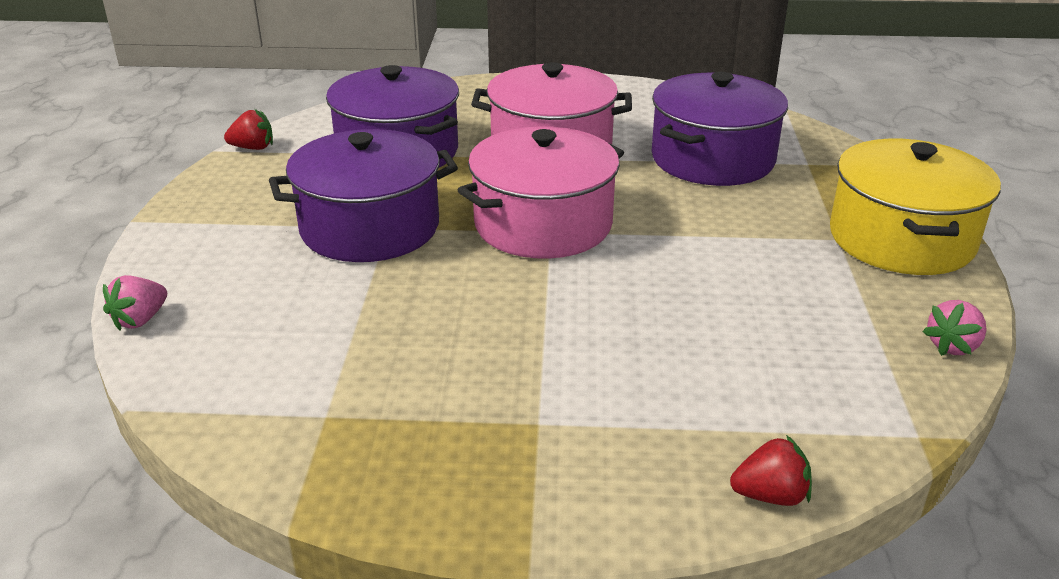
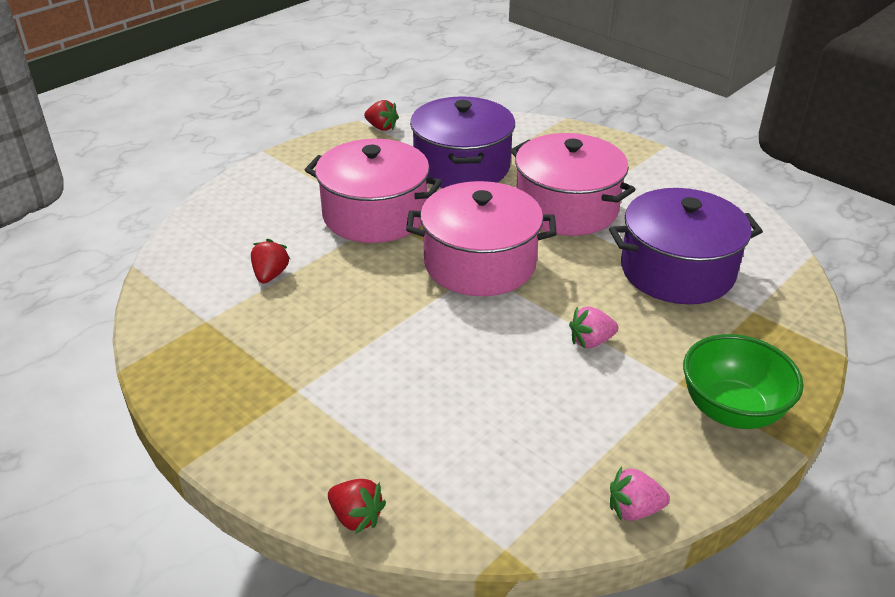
camera: 40 degrees right, 5 degrees up
pink strawberry [103,275,167,331] -> pink strawberry moved to [569,306,618,348]
purple pot [269,129,458,262] -> pink pot [305,139,442,243]
yellow pot [830,139,1001,275] -> green bowl [683,334,804,429]
none -> red strawberry [251,239,290,283]

